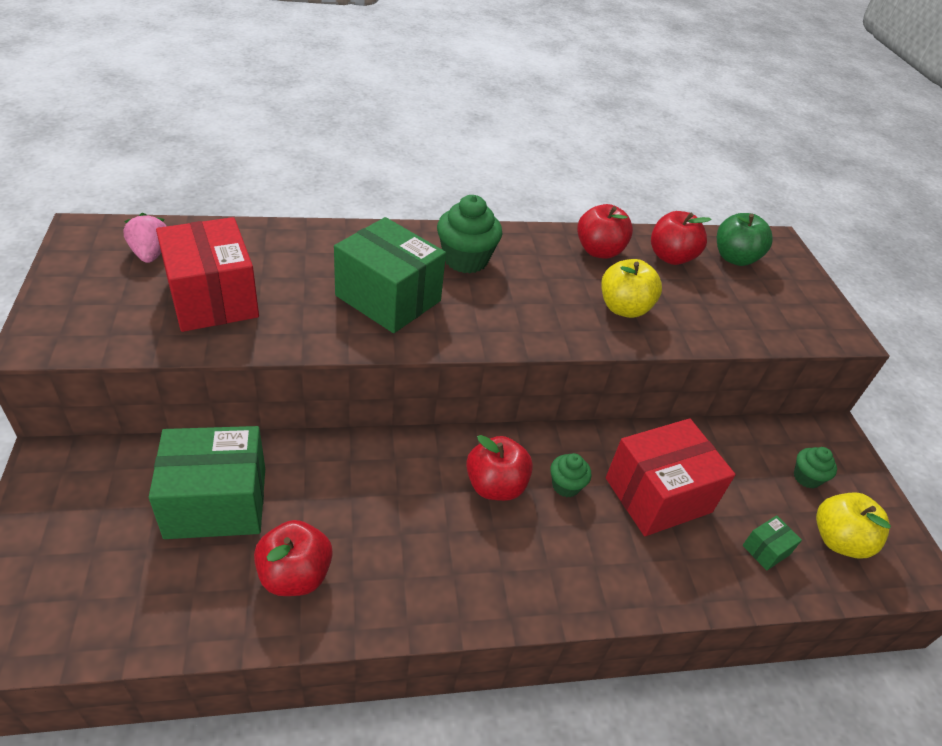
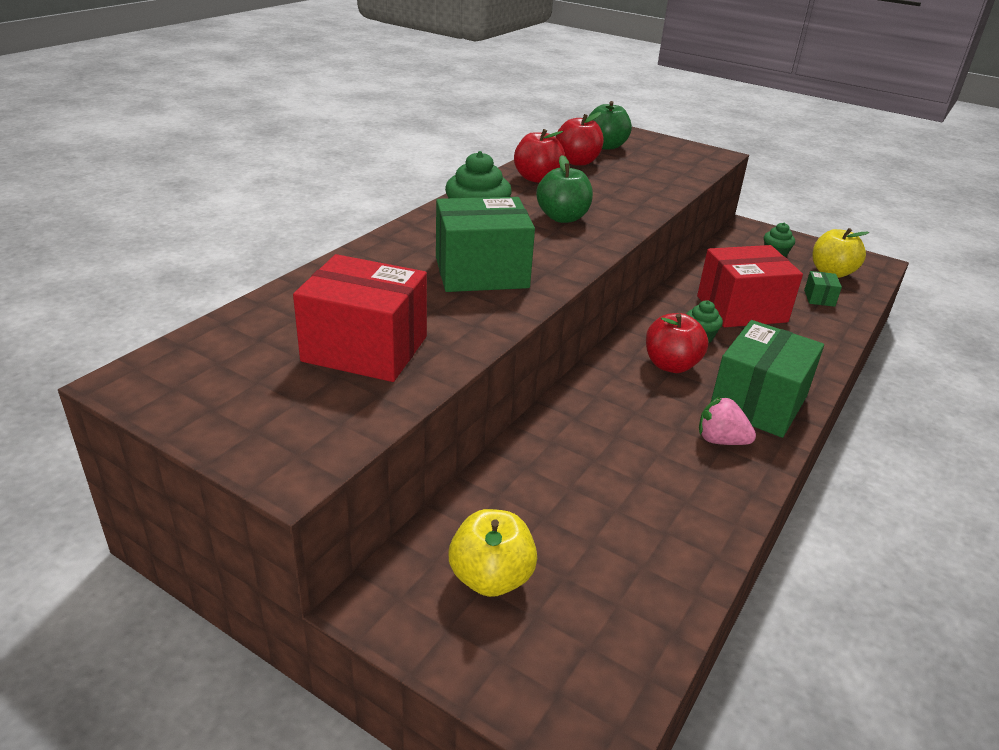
camera: 45 degrees left, 10 degrees down
pink strawberry [123,213,166,263] -> pink strawberry moved to [699,396,756,445]
green box [149,426,265,539] -> green box moved to [711,320,824,438]
red apple [254,520,333,596] -> none
yellow apple [601,259,662,318] -> yellow apple moved to [449,509,537,597]
red box [606,418,736,536] -> red box turned 60 degrees clockwise [697,245,803,327]
none -> green apple [536,155,593,223]

